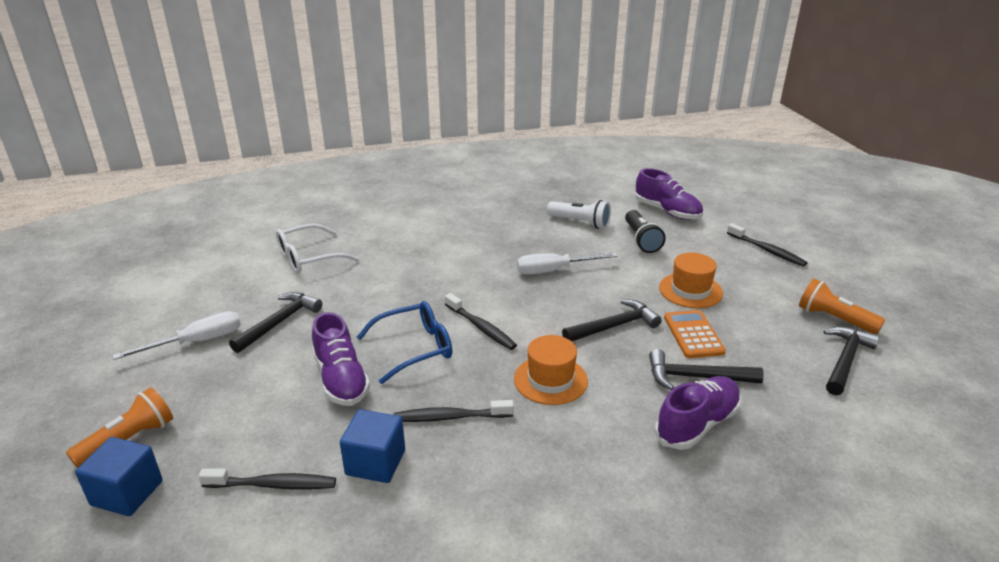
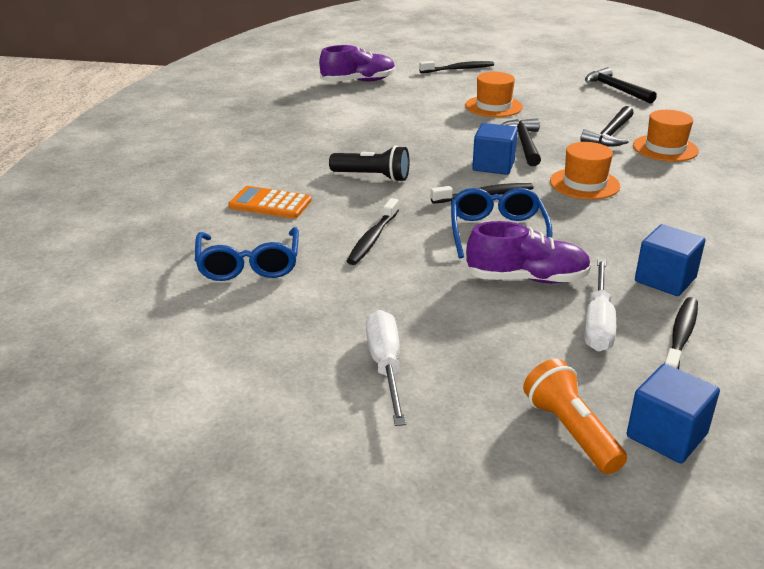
camera: 65 degrees left, 0 degrees up
black hammer [229,292,322,353] -> none
white glasses [276,224,359,273] -> blue glasses [195,227,299,281]
black toothbrush [393,400,514,422] -> black toothbrush moved to [347,198,399,265]
white screwdriver [517,253,618,275] -> white screwdriver moved to [584,259,616,352]
white flashlight [547,200,611,229] -> none
black flashlight [625,210,666,253] -> black flashlight moved to [329,145,409,182]
purple shoe [655,376,741,450] -> orange hat [633,110,699,162]
orange calculator [664,310,726,358] -> orange calculator moved to [228,186,311,219]
orange flashlight [799,279,885,334] -> none
none -> blue cube [472,123,518,175]

